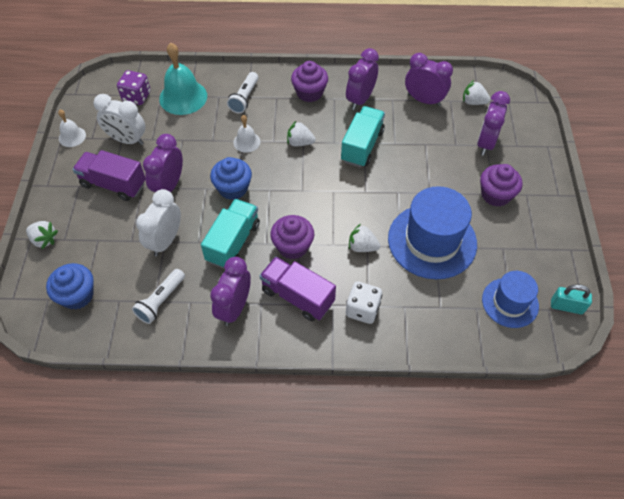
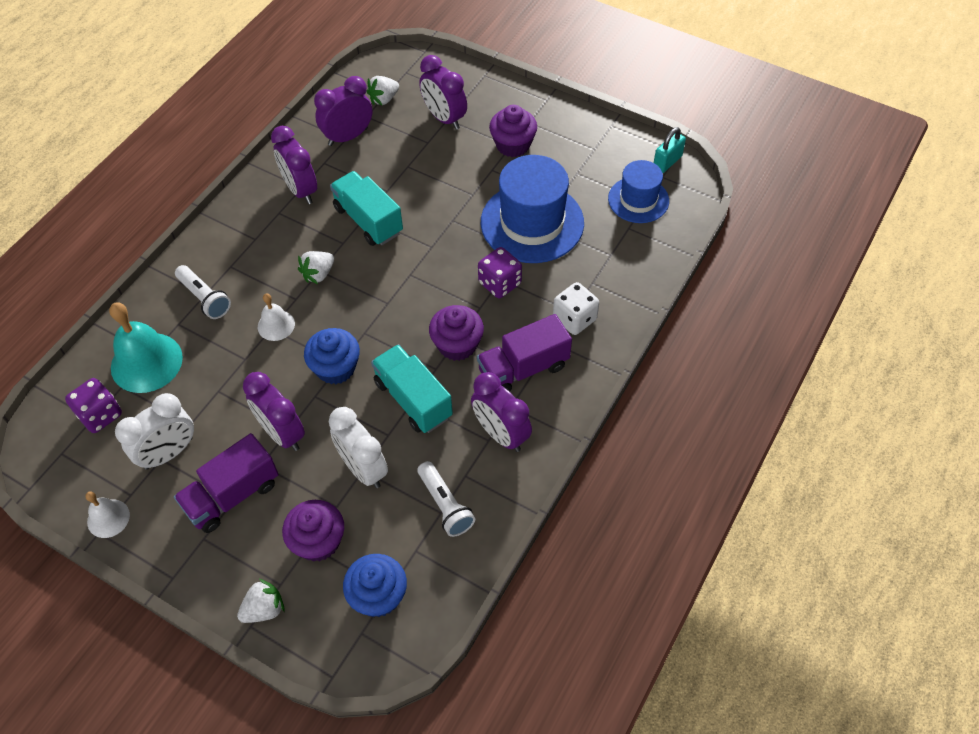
camera: 60 degrees left, 0 degrees up
purple cupcake [291,61,328,102] -> purple cupcake moved to [282,500,344,561]
white strawberry [349,224,380,252] -> purple dice [478,247,522,298]

